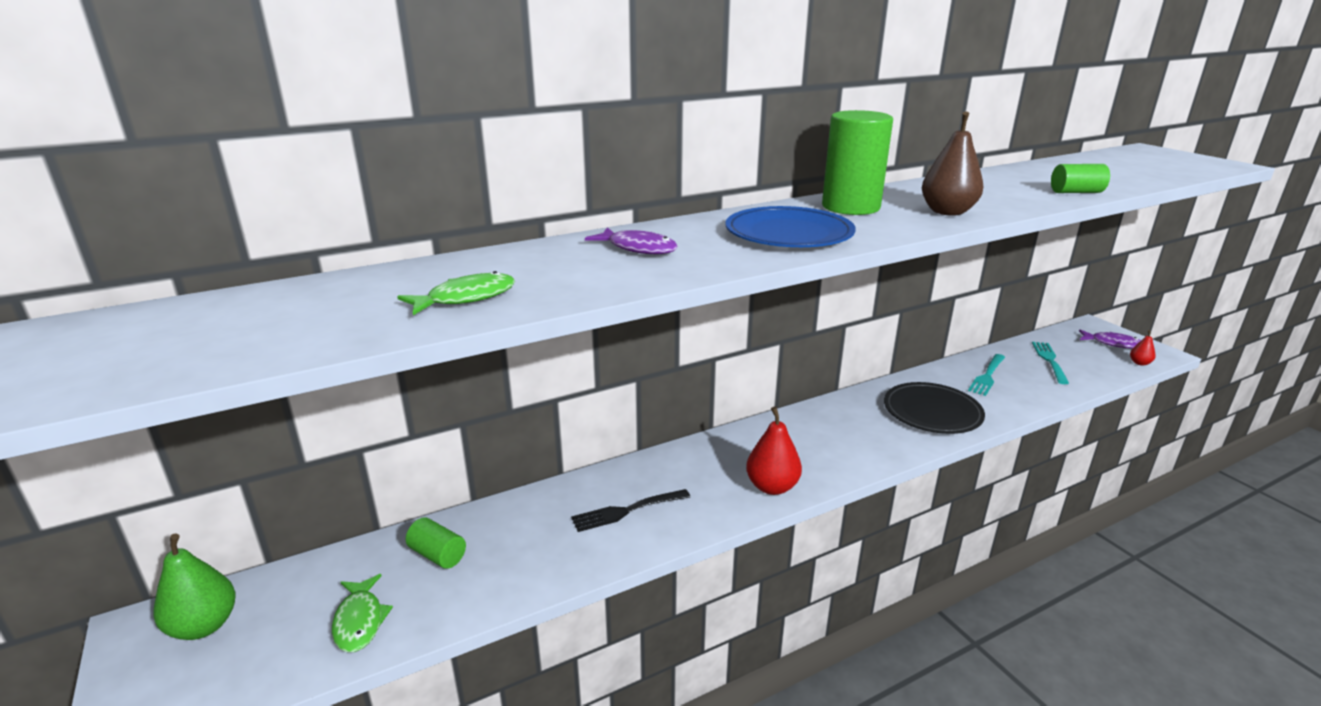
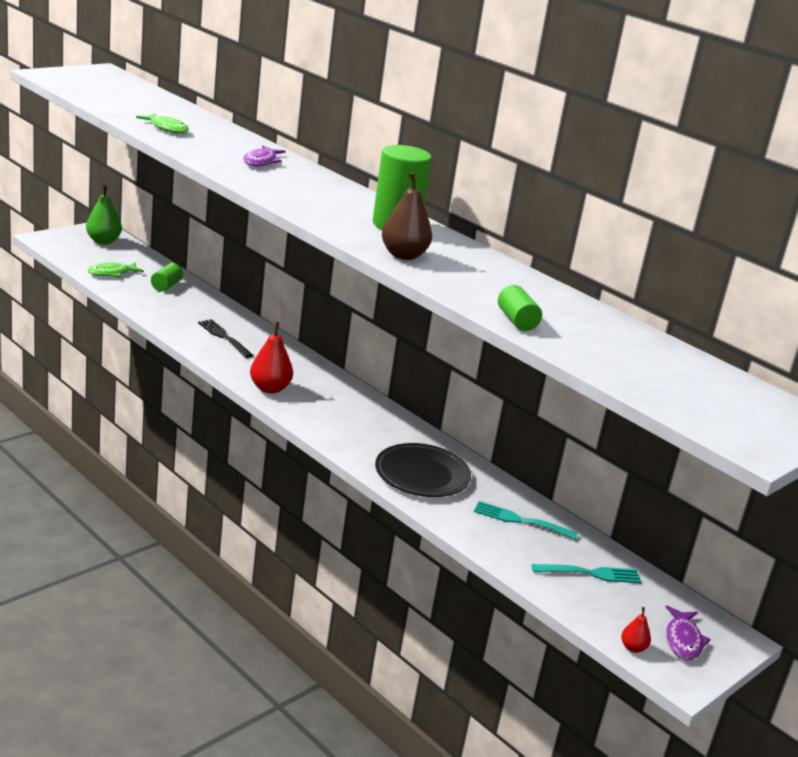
camera: 70 degrees right, 0 degrees up
blue plate [726,206,856,247] -> none

